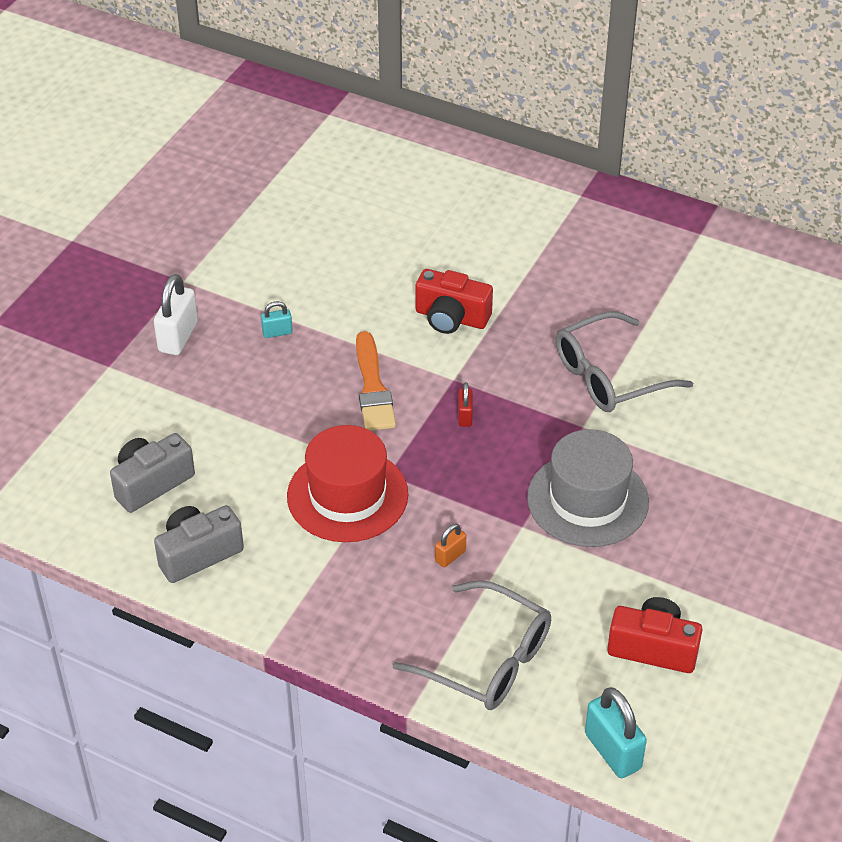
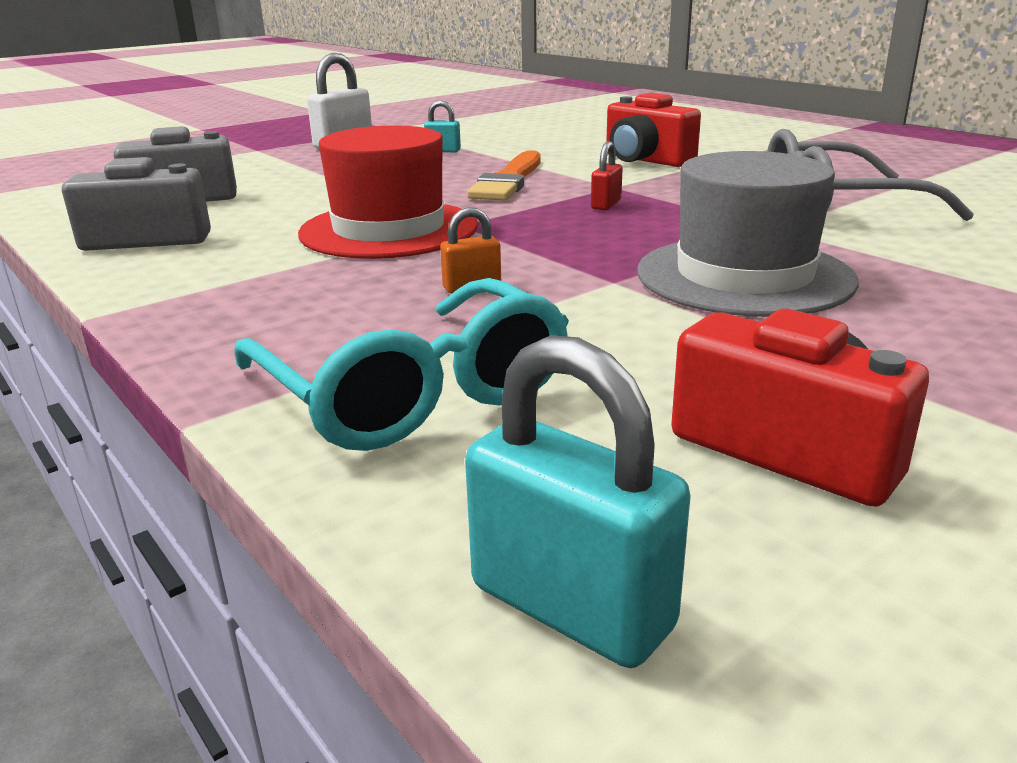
camera: 25 degrees right, 20 degrees down
grey glasses [393,580,551,710] -> turquoise glasses [234,278,569,451]
turquoise padlock [585,687,647,778] -> turquoise padlock turned 45 degrees counterclockwise [465,335,691,668]

